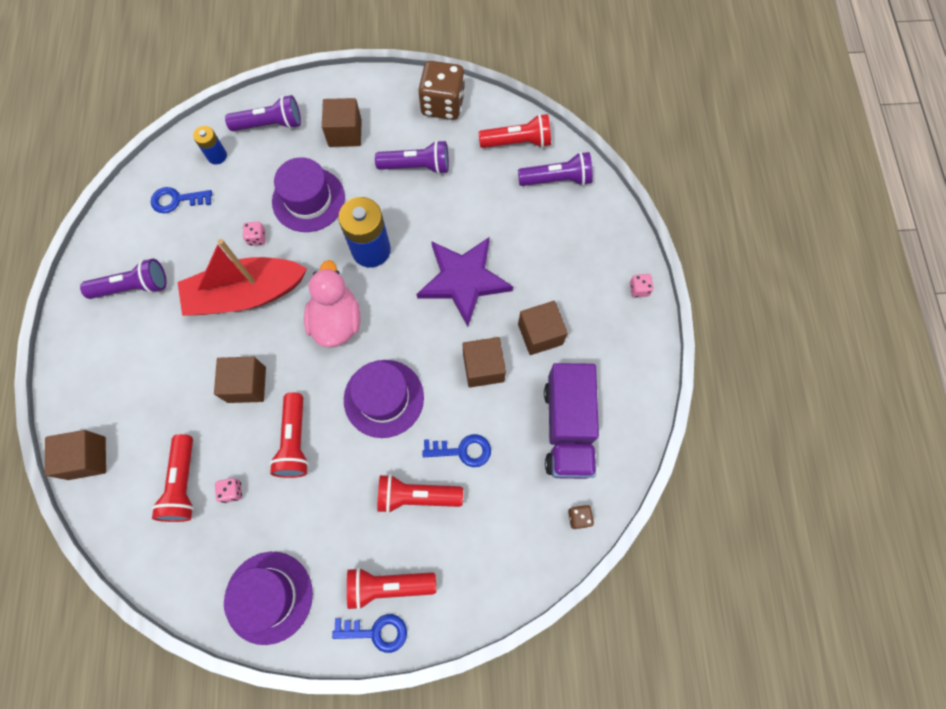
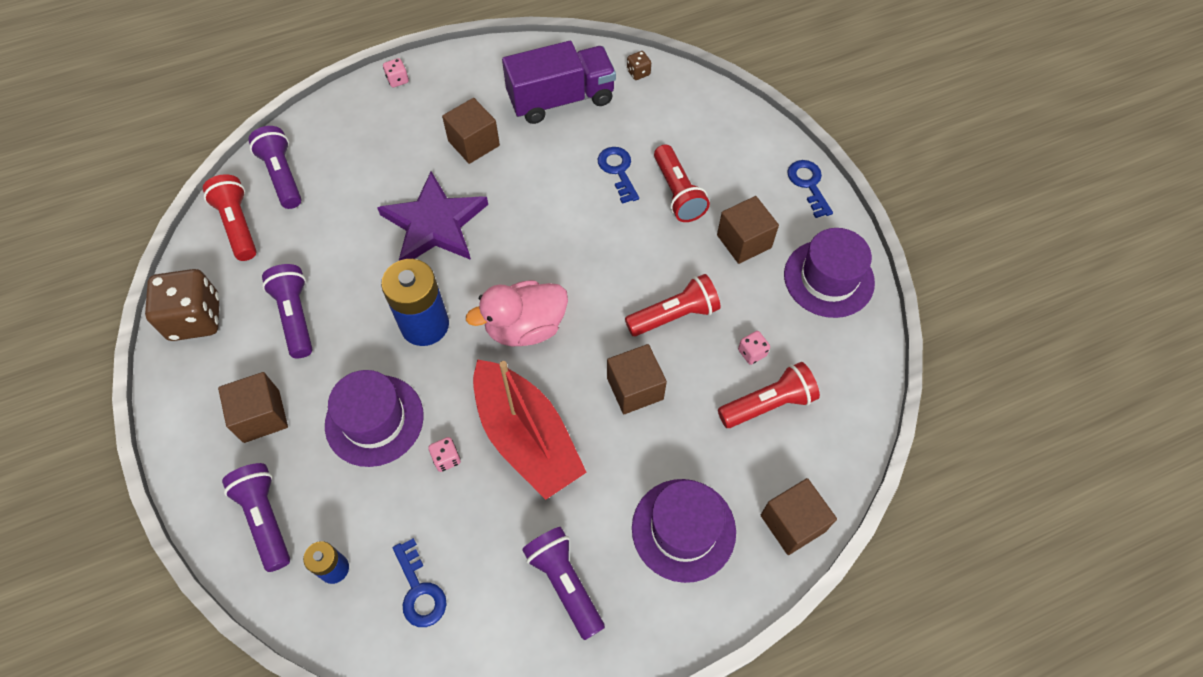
camera: 110 degrees left, 10 degrees down
purple hat [344,360,424,438] -> purple hat moved to [632,479,736,583]
red flashlight [347,567,436,610] -> none
brown cube [463,337,506,388] -> brown cube moved to [717,196,779,264]

